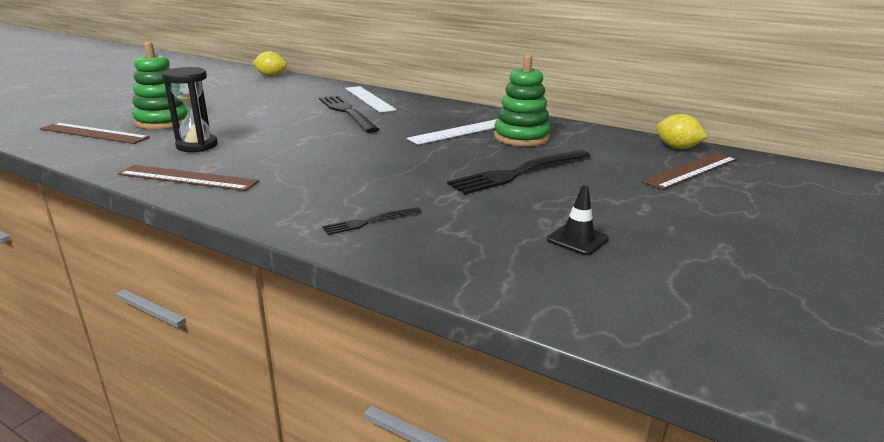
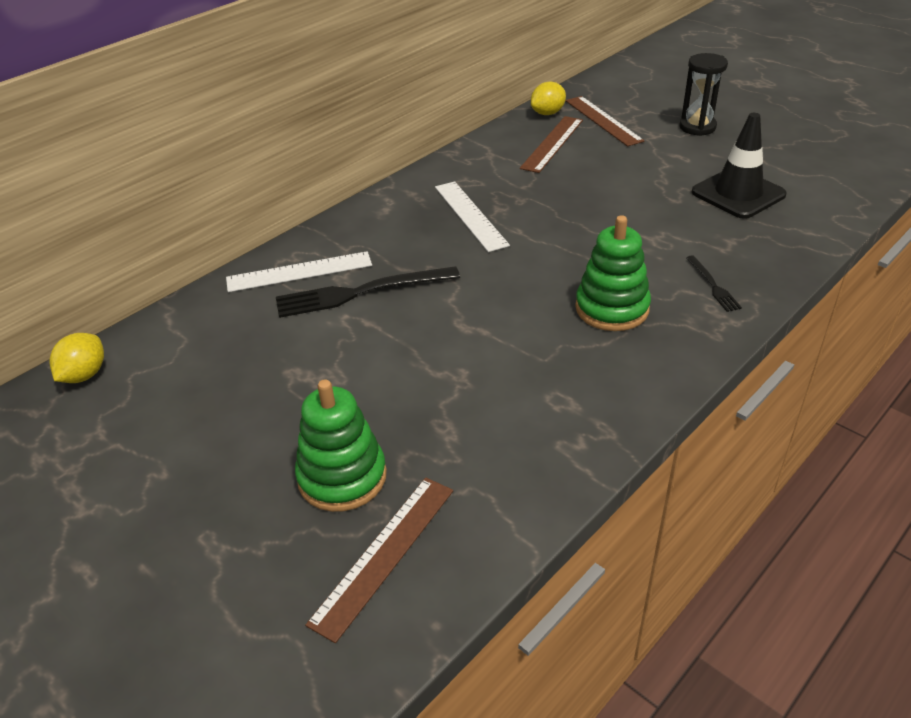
camera: 75 degrees left, 15 degrees up
brown ruler [118,165,259,191] -> brown ruler moved to [520,116,583,173]
black hourglass [162,67,218,152] -> black hourglass moved to [680,53,728,136]
black fork [447,150,591,194] -> none
green stacking toy [494,55,551,146] -> green stacking toy moved to [575,215,651,331]
black traffic cone [547,186,609,255] -> black traffic cone [692,113,787,219], size x1.94

